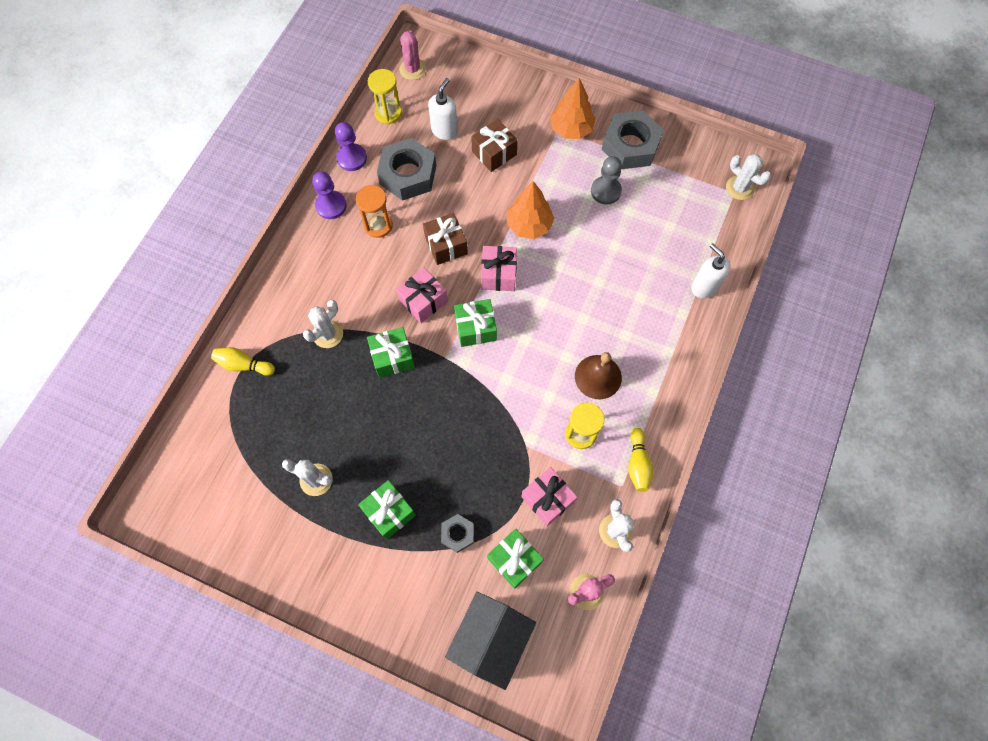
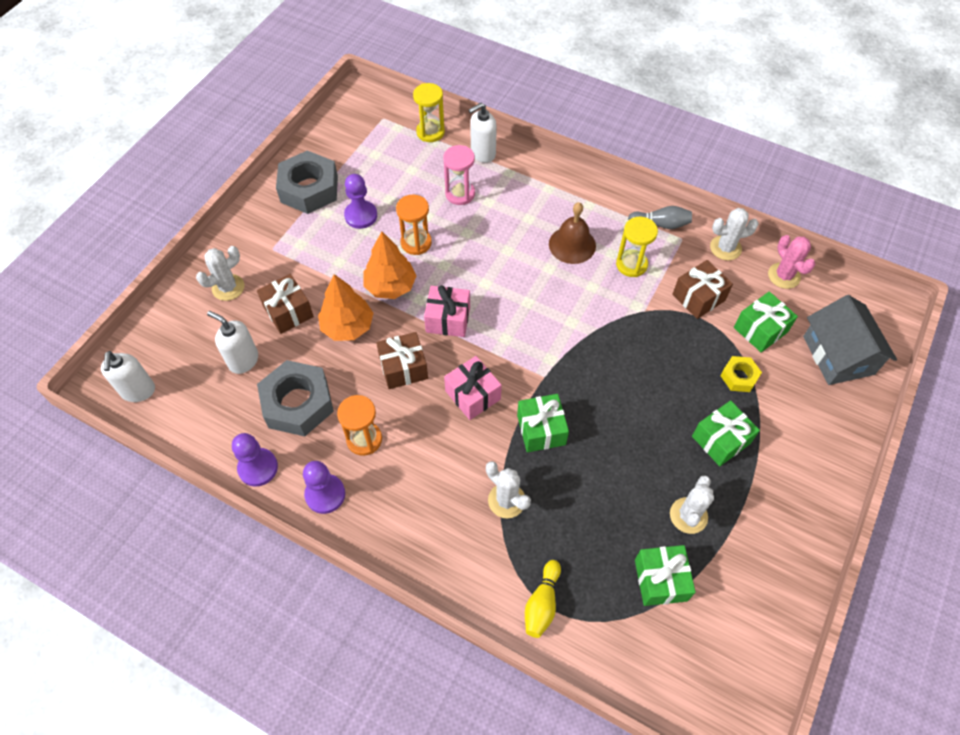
camera: 85 degrees left, 10 degrees down
yellow hourglass [368,69,402,124] -> yellow hourglass moved to [413,83,445,142]
pink cactus [399,31,426,80] -> white soap dispenser [101,351,155,402]
grey nut [441,514,474,553] -> yellow nut [720,356,762,392]
grey house [445,592,536,690] -> grey house turned 45 degrees clockwise [803,295,897,385]
green gift [454,299,497,347] -> green gift moved to [635,545,696,606]
pink gift [521,467,577,526] -> brown gift [672,260,733,319]
orange tree [550,78,596,139] -> orange tree moved to [318,274,373,341]
grey pawn [591,156,622,205] -> purple pawn [344,174,377,229]
yellow bowling pin [628,428,654,492] -> grey bowling pin [628,206,692,229]
white cactus [726,154,771,200] -> white cactus moved to [196,246,245,301]
none -> orange hourglass [396,195,432,255]
none -> pink hourglass [443,145,475,205]

